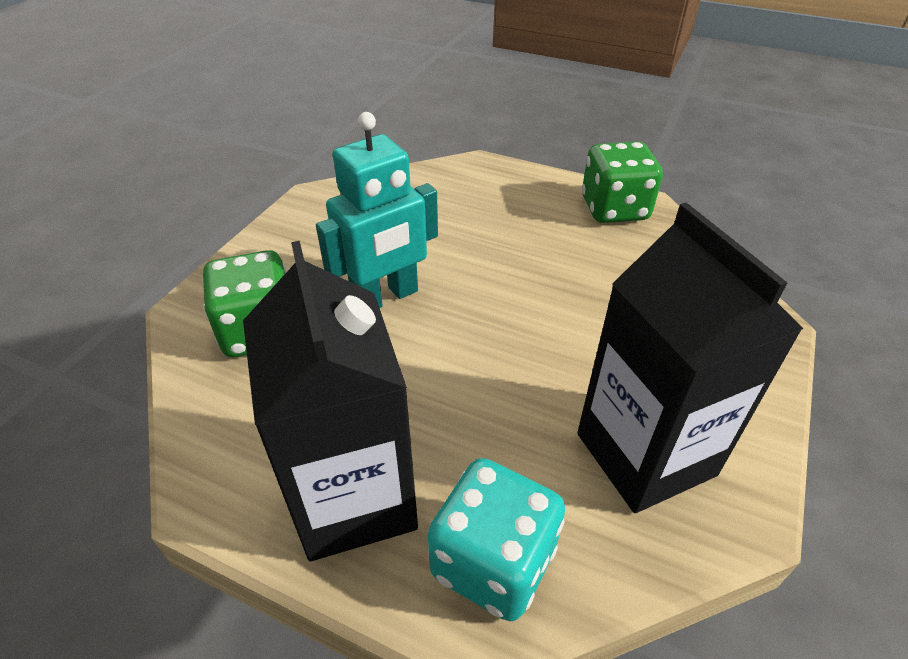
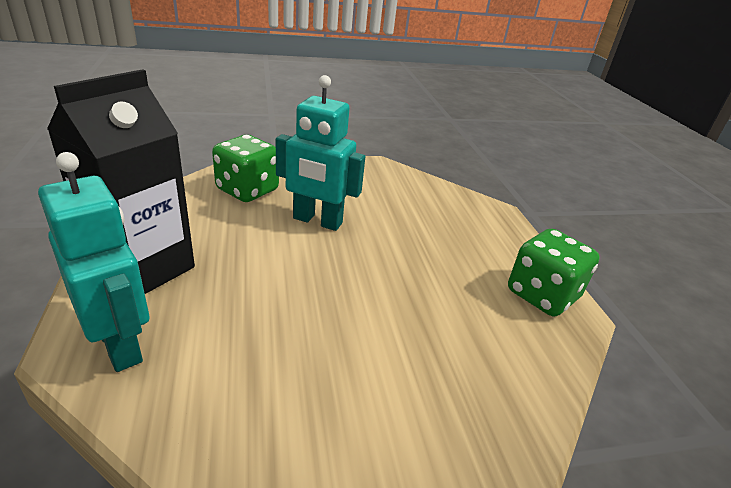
camera: 50 degrees right, 10 degrees down
turquoise dice [428,458,565,621] -> turquoise robot [38,152,149,372]
black carton [577,202,803,513] -> none

